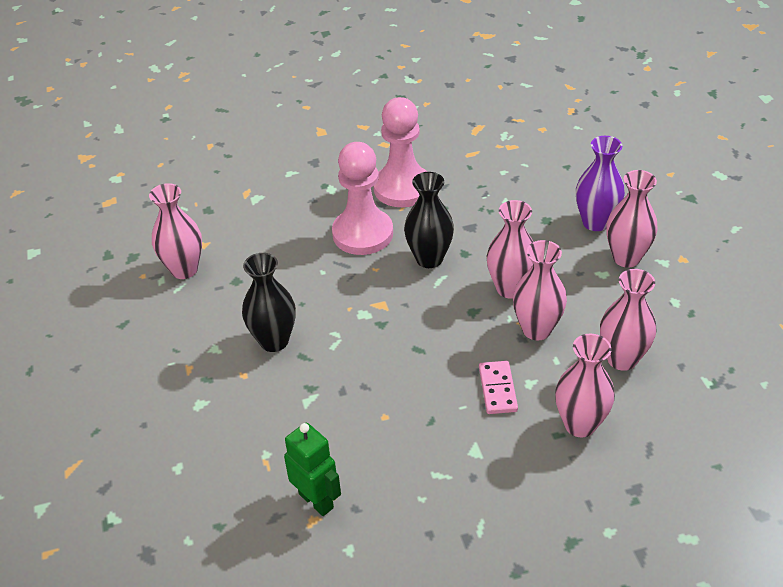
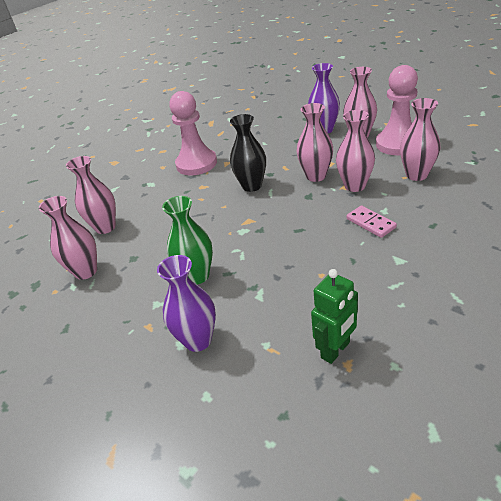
camera: 30 degrees left, 5 degrees down
black vase [242,253,296,352] -> green vase [162,196,213,284]
green robot [284,423,341,516] -> green robot turned 120 degrees clockwise [311,269,358,364]
pink pawn [332,142,393,255] -> pink pawn moved to [376,65,418,155]
pink vase [555,334,615,437] -> pink vase moved to [66,156,116,234]
none -> purple vase [157,255,216,352]

